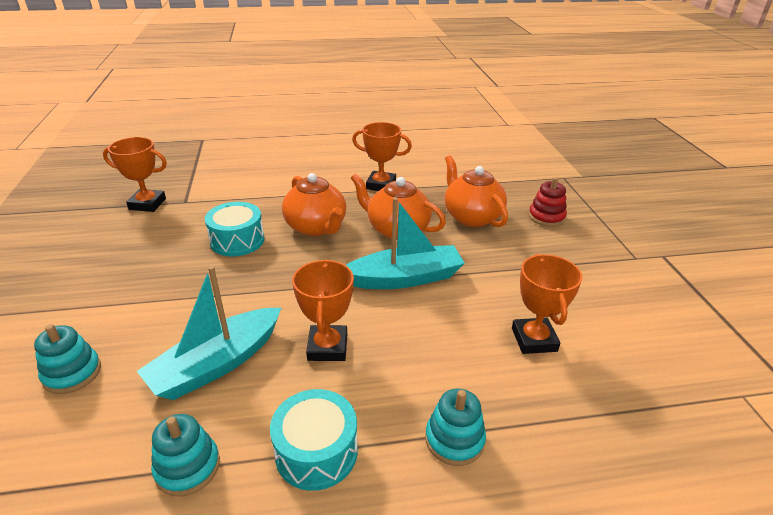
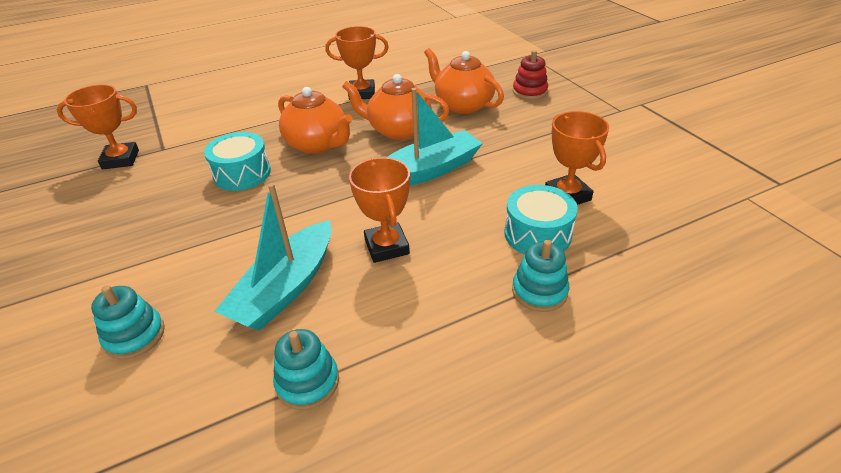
camera: 15 degrees left, 5 degrees up
turquoise drum [270,389,358,491] -> turquoise drum moved to [504,185,578,254]

